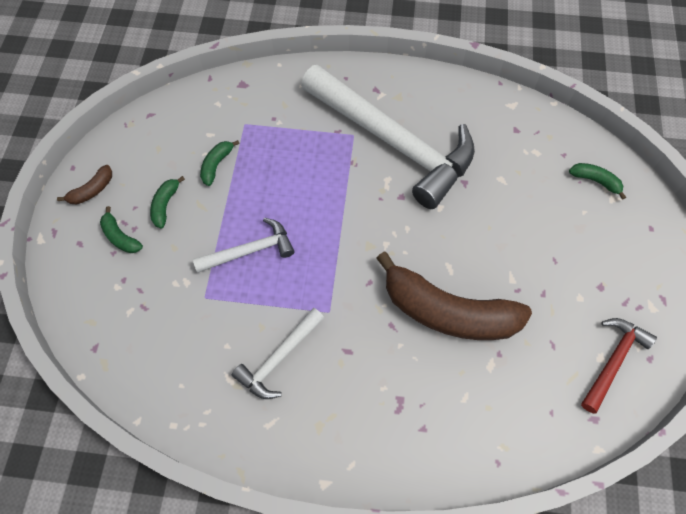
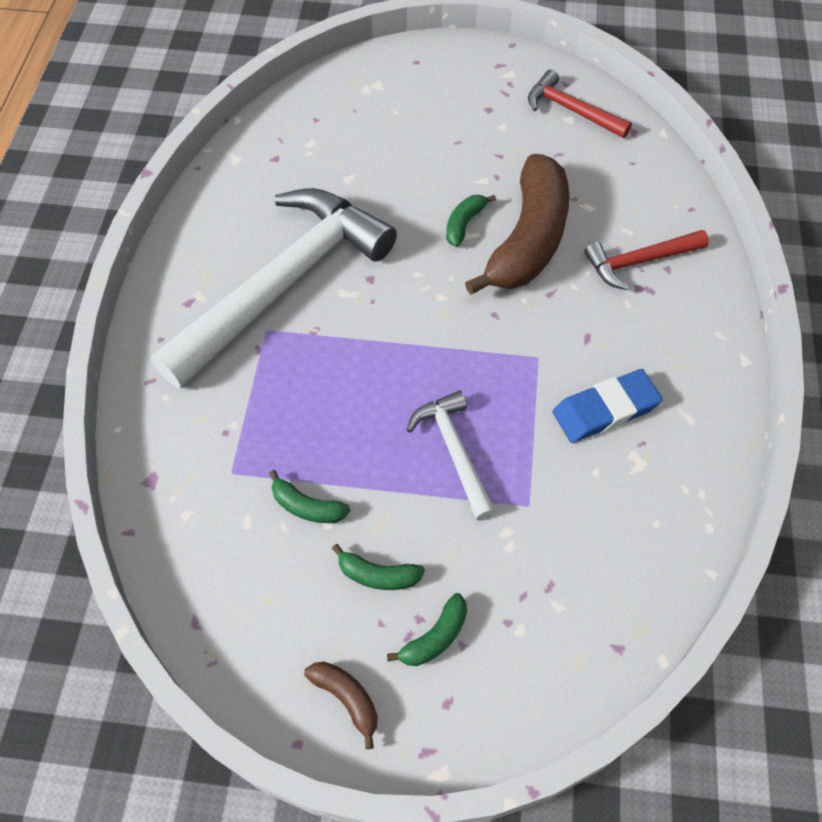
camera: 90 degrees left, 5 degrees down
white hammer [232,308,324,399] -> blue eraser [553,369,663,443]
green banana [569,163,626,200] -> green banana moved to [446,195,496,247]
none -> red hammer [584,230,709,290]

